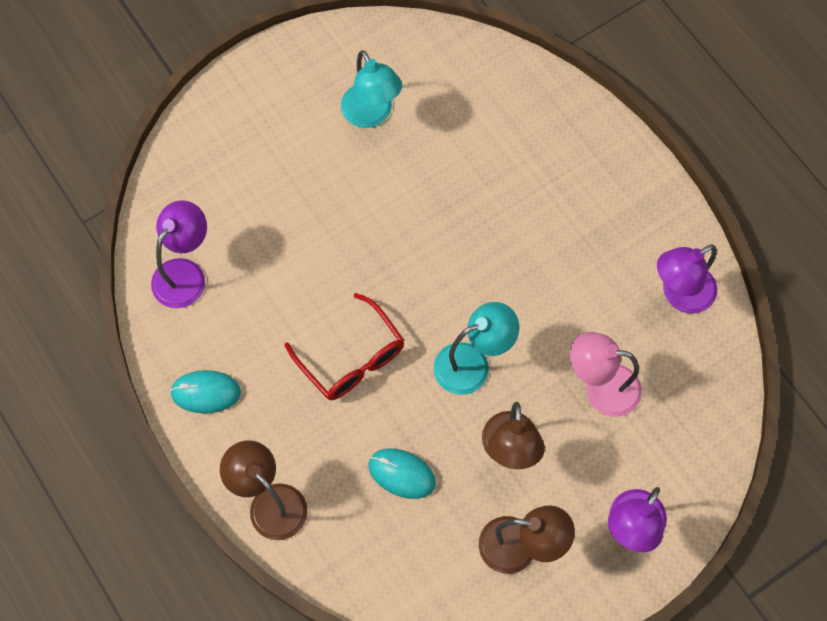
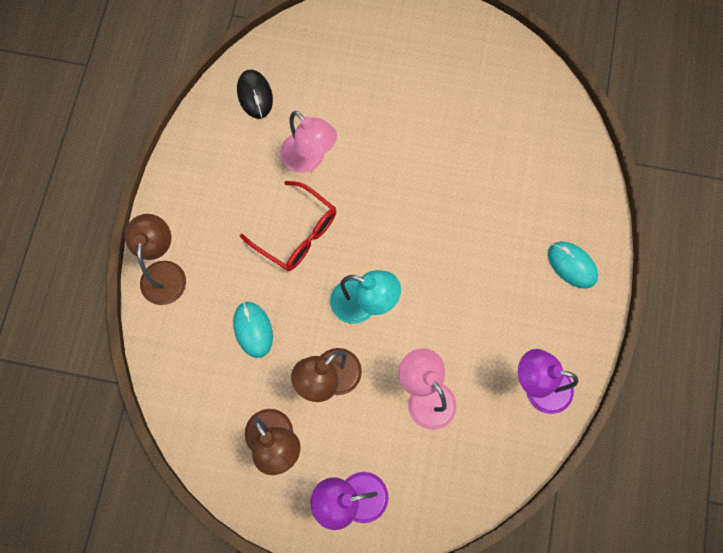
camera: 45 degrees right, 5 degrees up
purple lamp [151,200,207,308] -> black mouse [237,70,273,119]
turquoise mouse [170,370,241,414] -> turquoise mouse moved to [548,241,598,289]
red glasses [285,293,404,400] -> red glasses turned 60 degrees counterclockwise [240,181,336,271]
turquoise lamp [341,50,402,128] -> none
none -> pink lamp [280,111,337,173]

